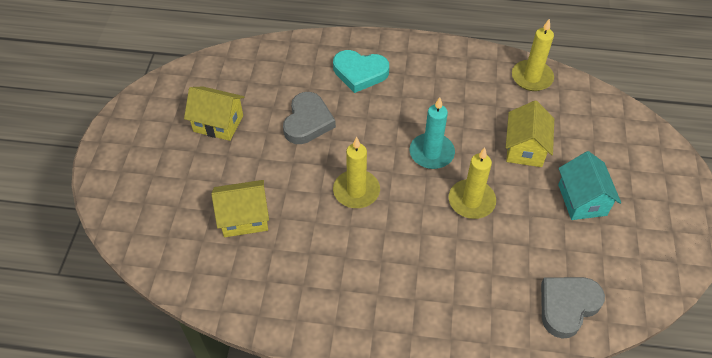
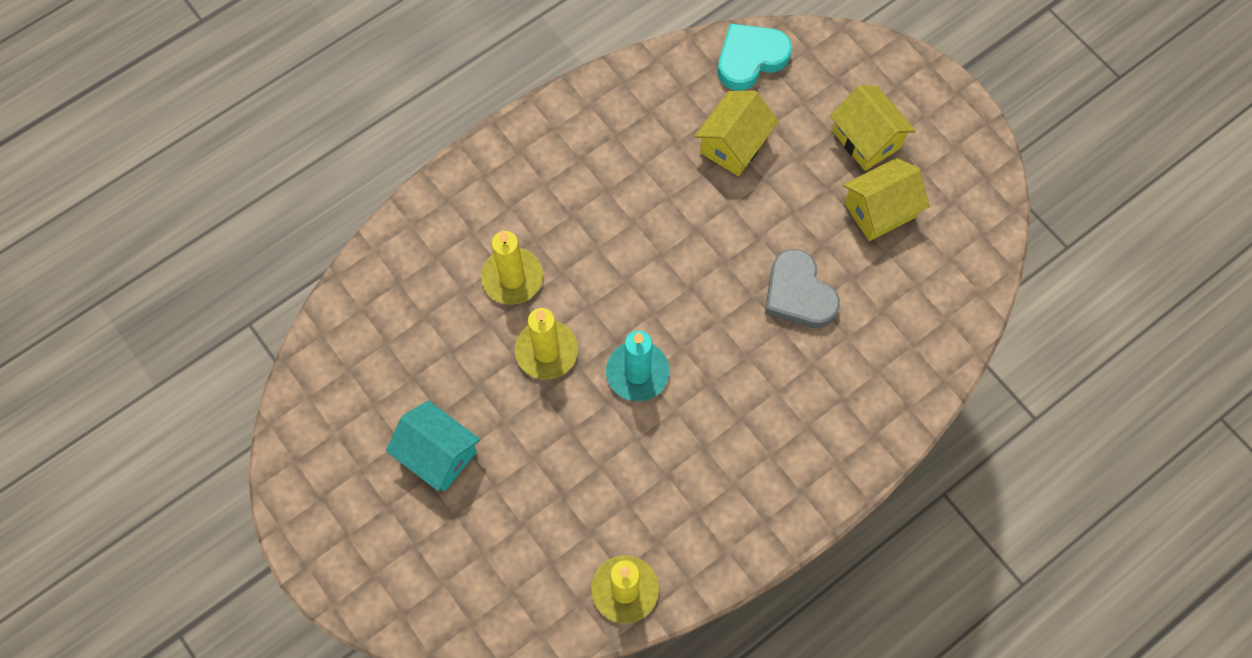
camera: 135 degrees right, 15 degrees up
turquoise heart [333,50,389,93] -> turquoise heart moved to [718,24,792,91]
yellow candle [333,137,380,208] -> yellow candle moved to [481,230,543,305]
yellow house [506,101,554,167] -> yellow house moved to [830,85,916,171]
grey heart [541,277,605,339] -> none

